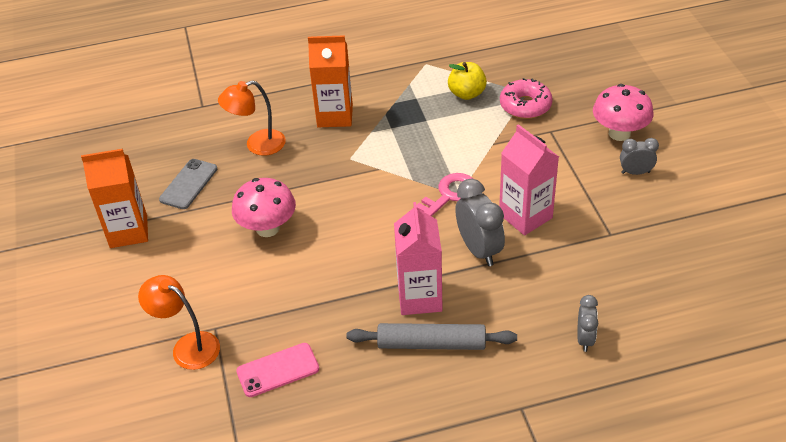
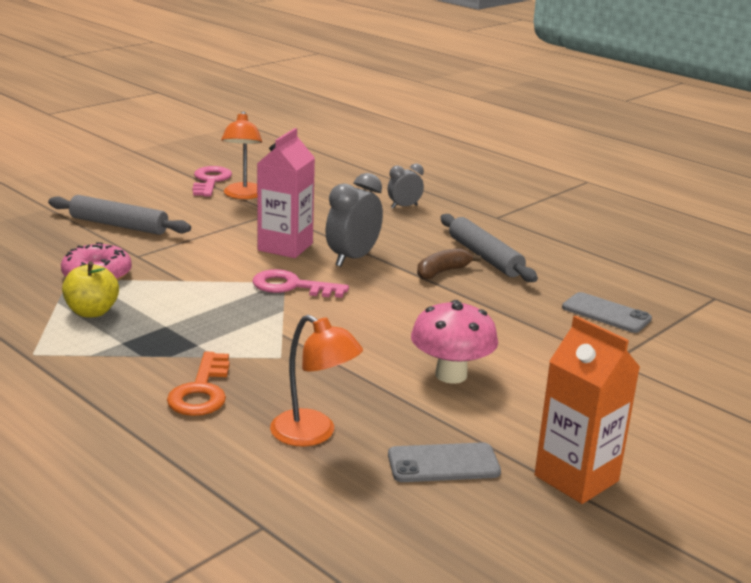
camera: 125 degrees left, 20 degrees down
orange lamp [138,275,220,370] -> orange lamp moved to [221,111,262,199]
pink phone [236,343,319,397] -> grey phone [562,292,652,333]
orange carton [308,35,353,127] -> orange key [167,352,230,416]
pink carton [394,202,443,315] -> brown banana [417,248,481,279]
pink mushroom [593,84,654,141] -> grey rolling pin [48,195,191,235]
grey clock [620,138,659,175] -> none
none -> pink key [192,166,232,197]

